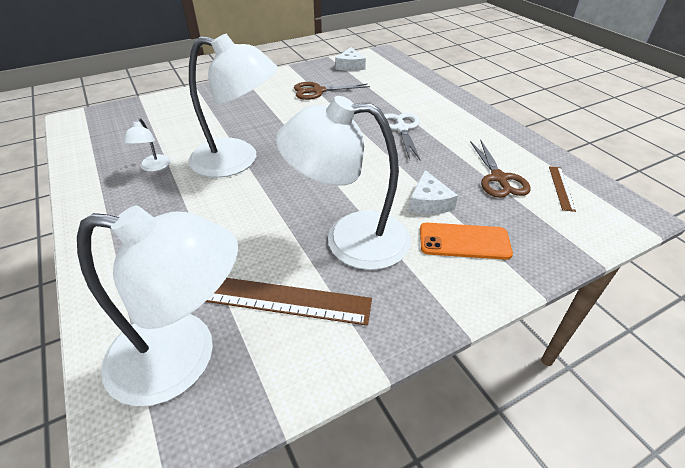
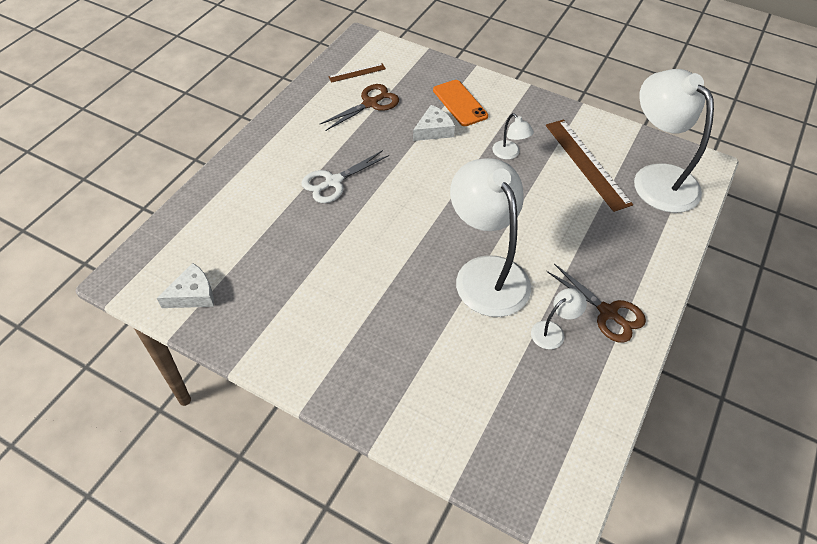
camera: 125 degrees left, 10 degrees up
white lamp [276,96,411,270] -> white lamp [492,113,534,160], size x0.43
brown scissors [294,82,370,100] -> brown scissors moved to [546,264,646,343]

